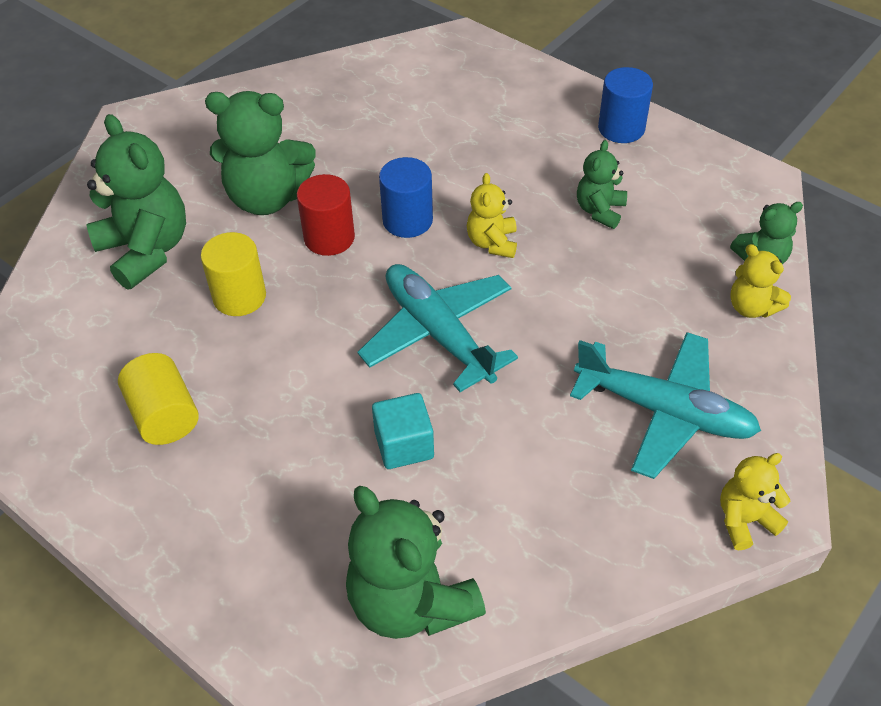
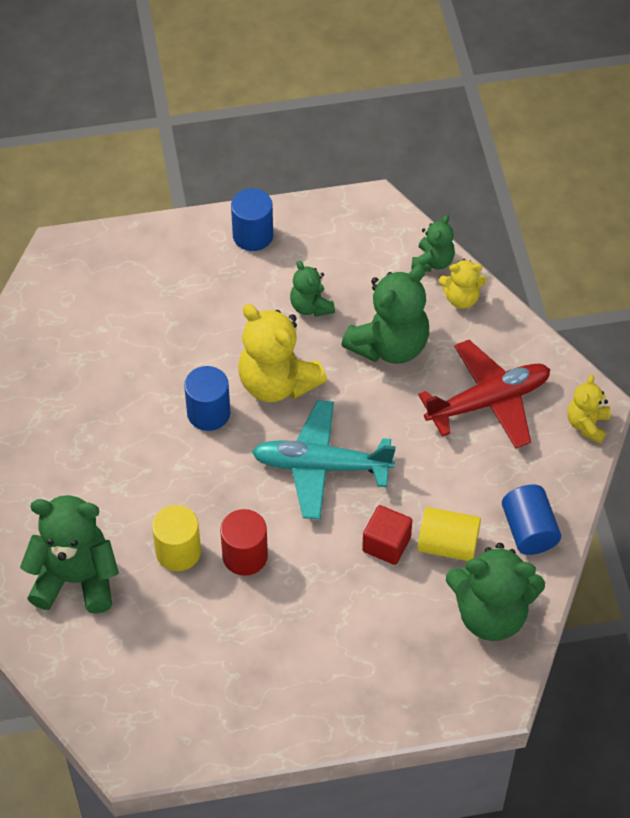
camera: 50 degrees left, 5 degrees up
yellow cylinder [118,353,199,445] -> yellow cylinder moved to [418,507,481,561]
green teddy bear [205,91,315,215] -> green teddy bear moved to [341,264,429,364]
red cylinder [297,174,355,256] -> red cylinder moved to [220,509,268,576]
turquoise cube [372,393,434,469] -> red cube [362,505,412,565]
yellow teddy bear [467,173,517,258] -> yellow teddy bear [238,304,327,402], size x1.85
turquoise plane [570,332,761,479] -> red plane [418,340,550,448]
none -> blue cylinder [502,484,561,555]

